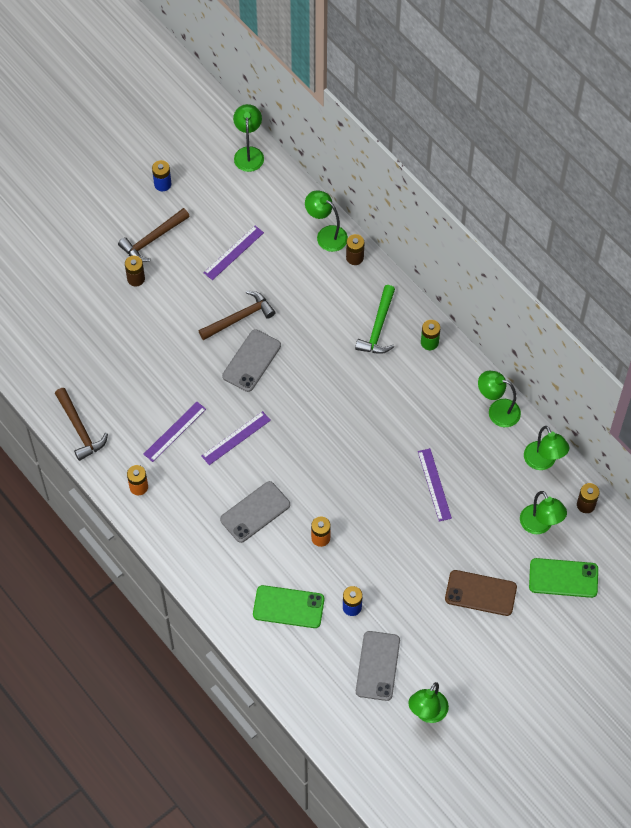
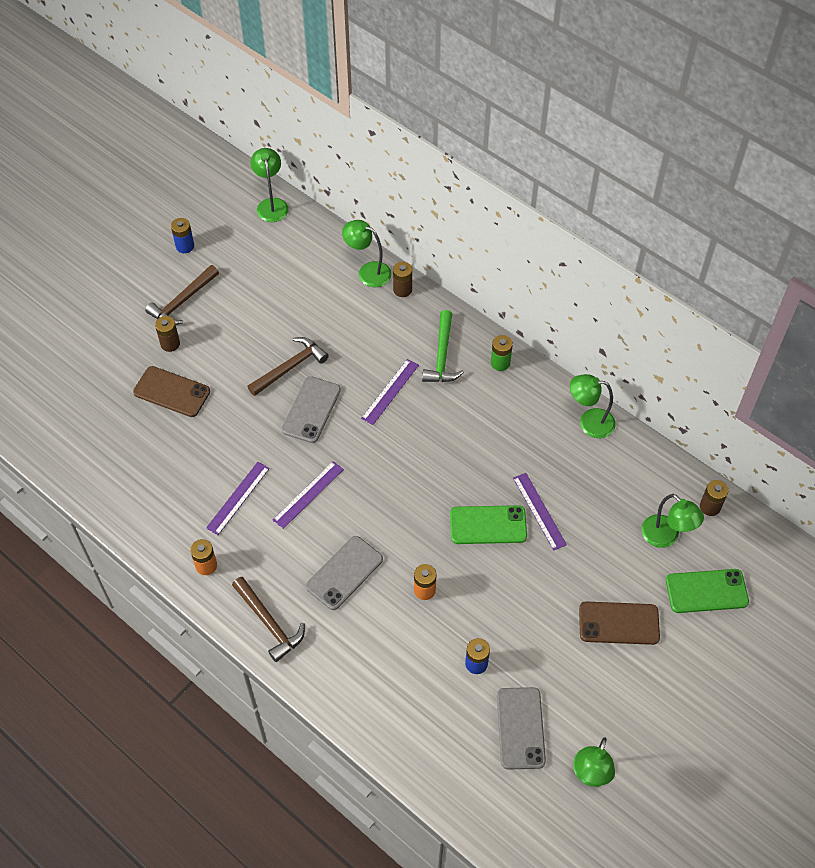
camera: 10 degrees left, 5 degrees down
brown hammer [55,388,108,461] -> brown hammer moved to [232,577,305,662]
purple ruler [204,226,264,280] -> purple ruler moved to [361,359,419,425]
green phone [253,585,324,628] -> green phone moved to [450,505,527,544]
green lamp [524,426,569,470] -> none
none -> brown phone [133,366,210,417]

